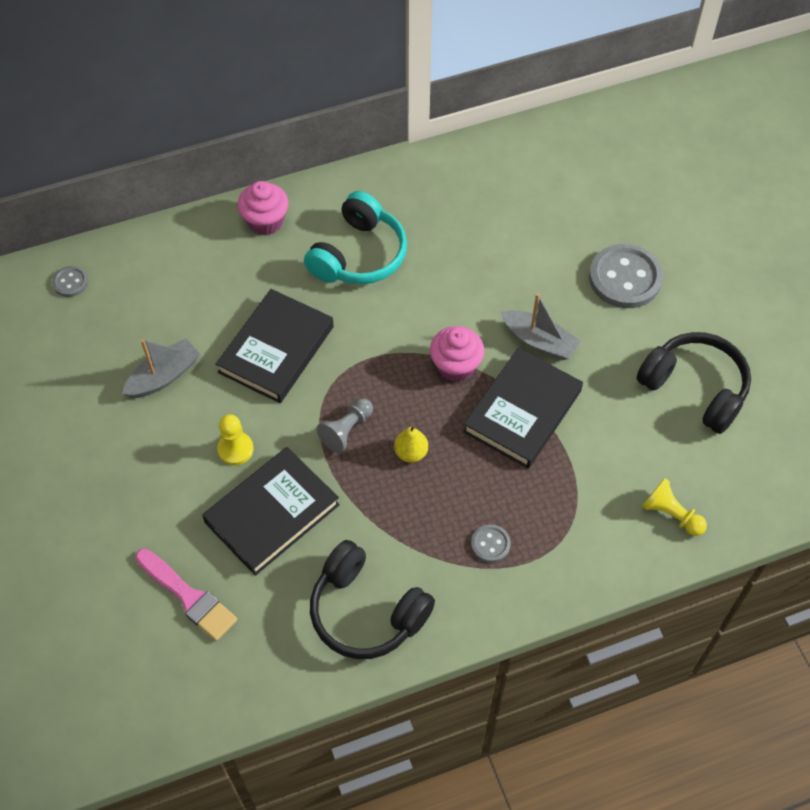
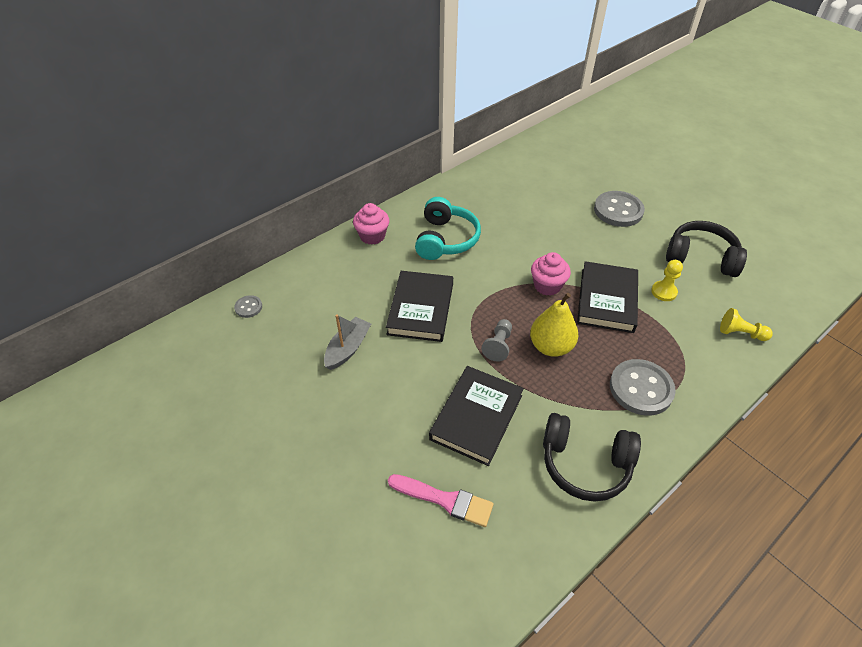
camera: 20 degrees left, 10 degrees down
yellow pawn [217,414,254,465] -> yellow pawn moved to [651,260,683,301]
yellow pear [394,425,428,463] -> yellow pear [530,293,578,357], size x1.81
grey button [471,524,511,563] -> grey button [610,359,676,416], size x2.08
grey boat [501,293,580,360] -> none

